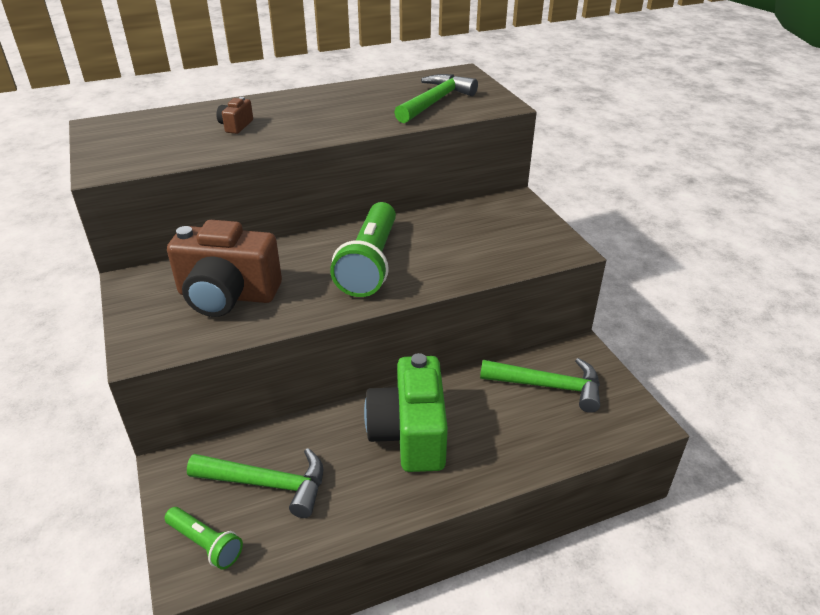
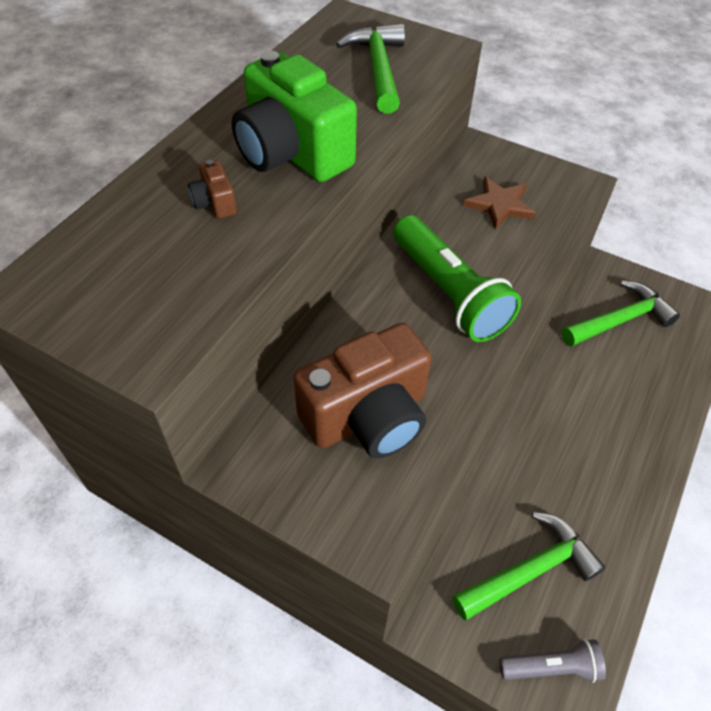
camera: 40 degrees left, 15 degrees up
green flashlight [164,507,243,570] -> grey flashlight [500,639,606,683]
green camera [364,353,448,472] -> green camera moved to [232,51,357,182]
none -> brown star [464,177,536,230]

